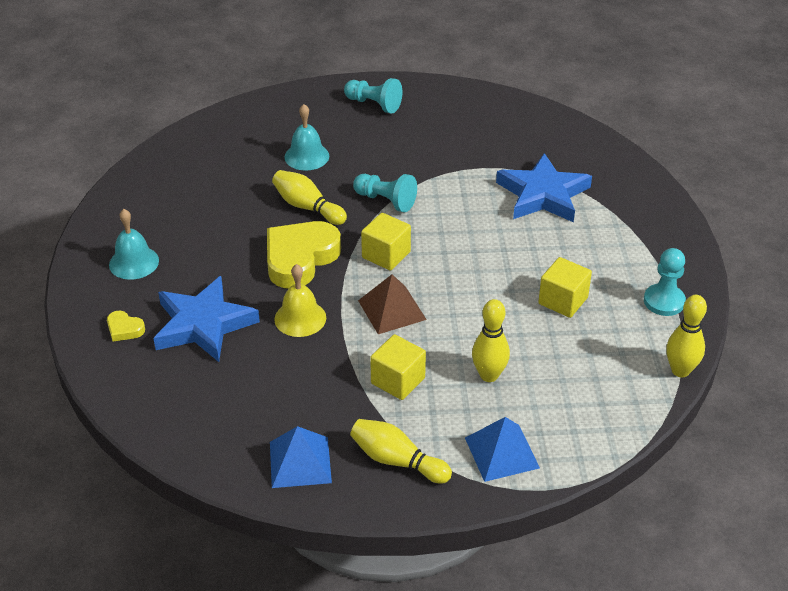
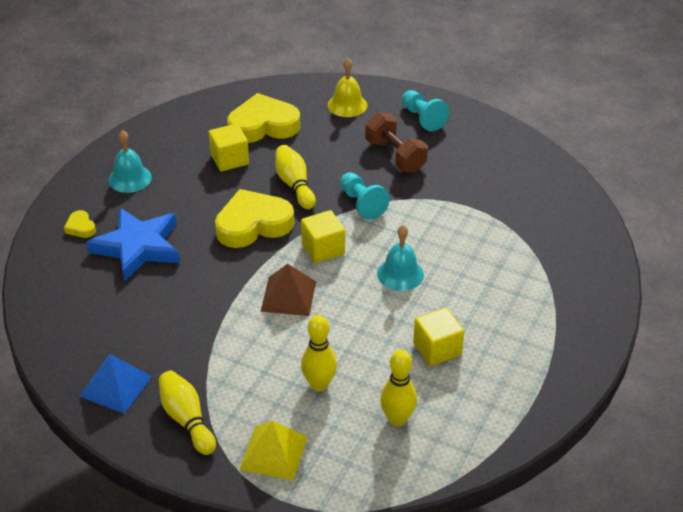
camera: 30 degrees right, 0 degrees up
yellow bell [274,264,326,337] -> yellow bell moved to [328,58,367,117]
turquoise bell [284,104,329,171] -> turquoise bell moved to [377,225,424,291]
yellow cube [370,334,426,400] -> yellow cube moved to [209,124,249,171]
blue pyramid [465,417,540,482] -> yellow pyramid [239,421,307,480]
blue star [496,153,592,223] -> none
turquoise pawn [644,248,686,316] -> none
yellow bowling pin [666,295,707,377] -> yellow bowling pin moved to [380,350,417,426]
none -> yellow heart [227,93,300,143]
none -> brown dumbbell [365,112,428,173]

